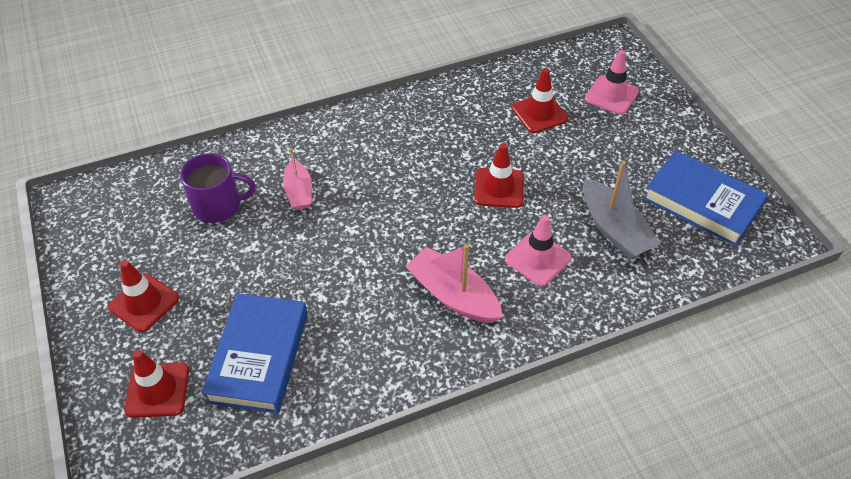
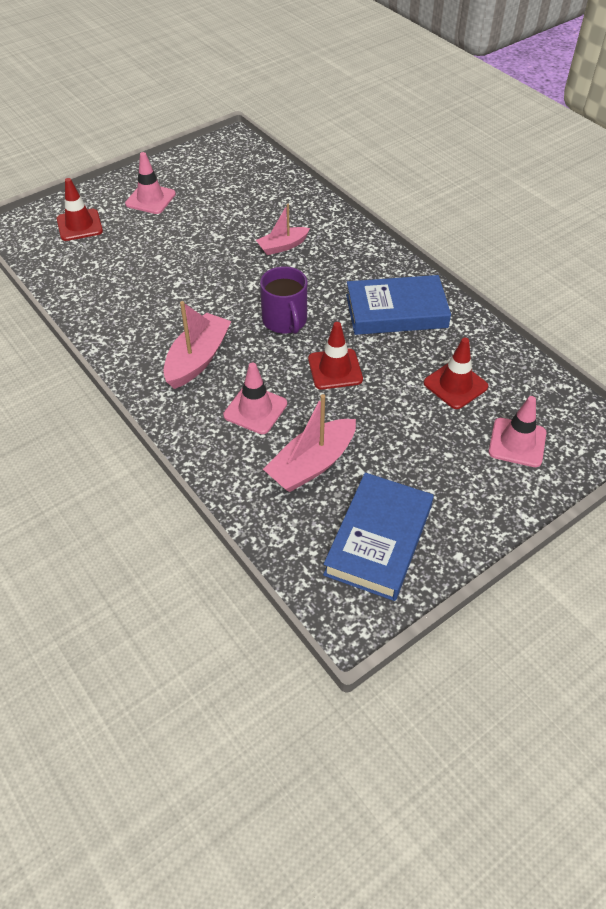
camera: 75 degrees right, 0 degrees up
red traffic cone [108,260,179,332] -> pink traffic cone [125,152,176,214]
purple mug [180,153,256,223] -> purple mug moved to [260,266,307,334]
blue book [202,293,308,414] -> blue book moved to [346,275,451,335]
grey boat [583,161,660,259] -> pink boat [263,394,356,492]

